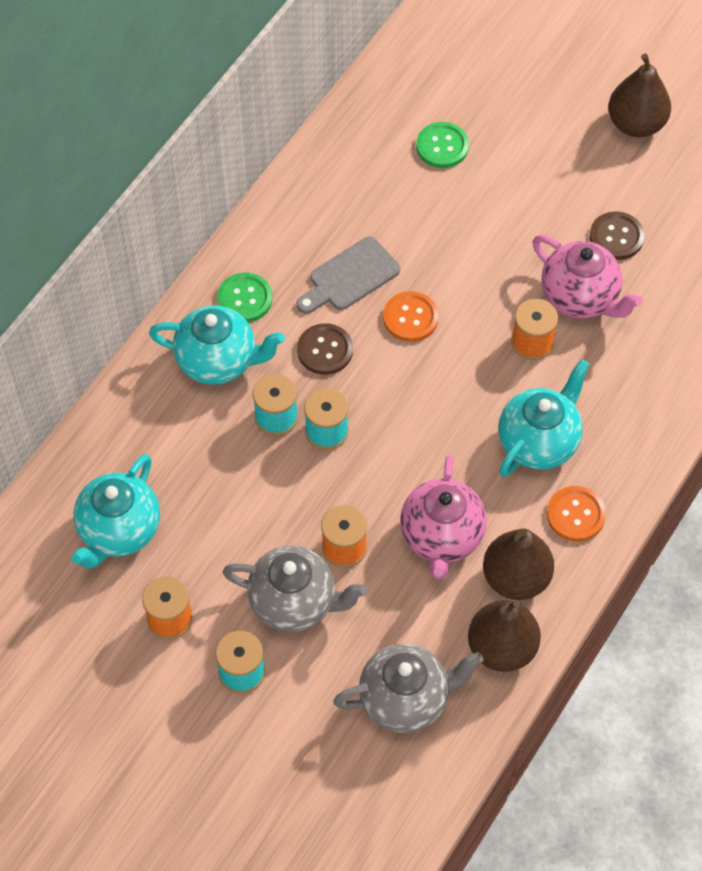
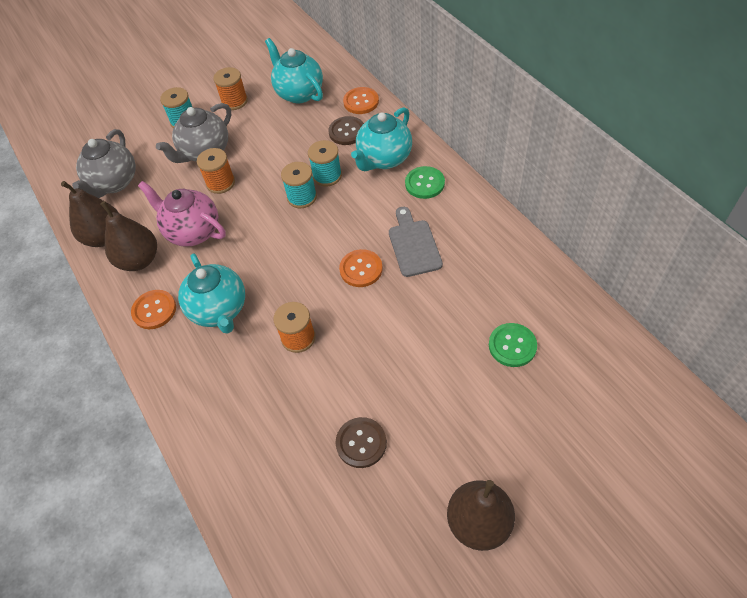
camera: 120 degrees right, 5 degrees down
brown button [297,323,353,375] -> brown button moved to [328,116,364,145]
pink teapot [533,235,643,318] -> none
none -> orange button [343,87,379,114]

